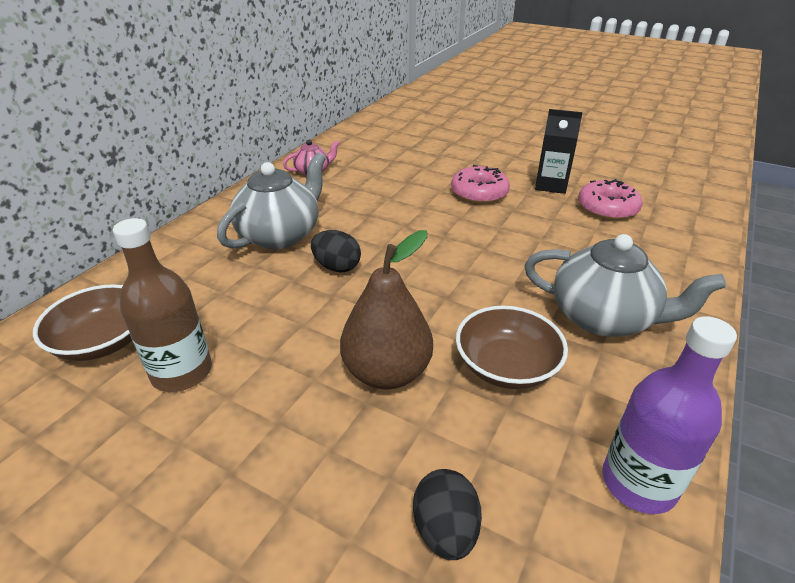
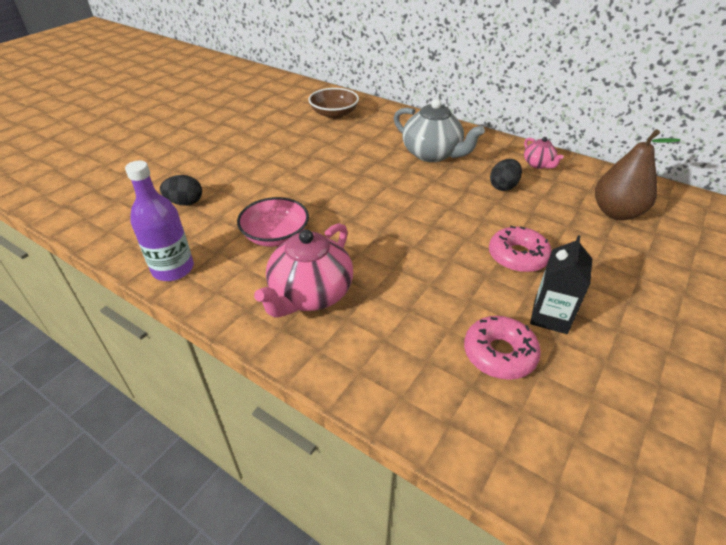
camera: 95 degrees right, 5 degrees up
brown bottle [113,218,212,392] -> none
black egg [311,230,361,273] -> black egg moved to [490,159,522,191]
brown pear [340,230,433,389] -> brown pear moved to [595,129,681,220]
brown bowl [456,306,568,389] -> pink bowl [237,197,309,247]
grey teapot [524,234,726,337] -> pink teapot [254,223,353,317]

